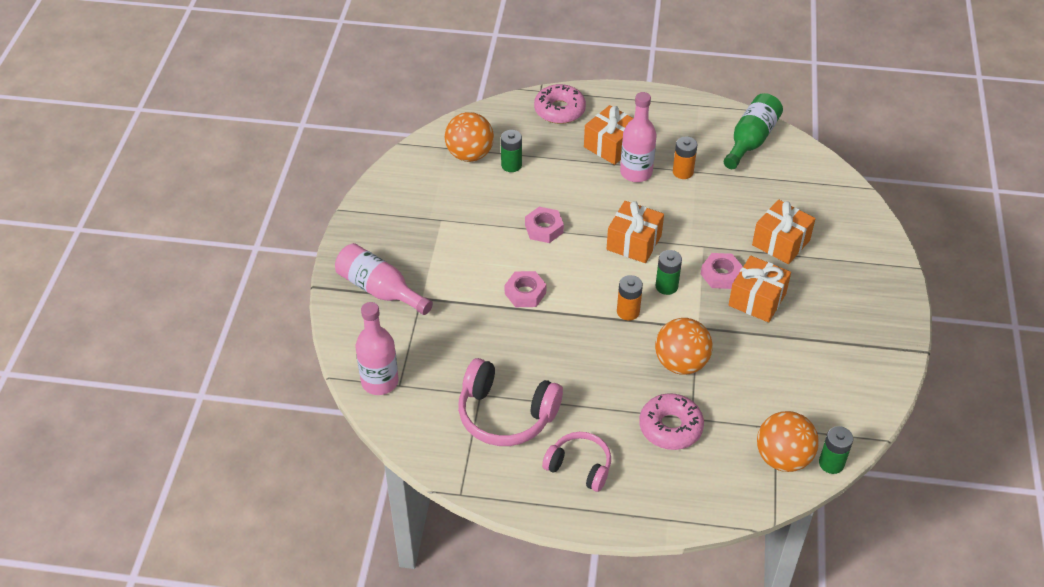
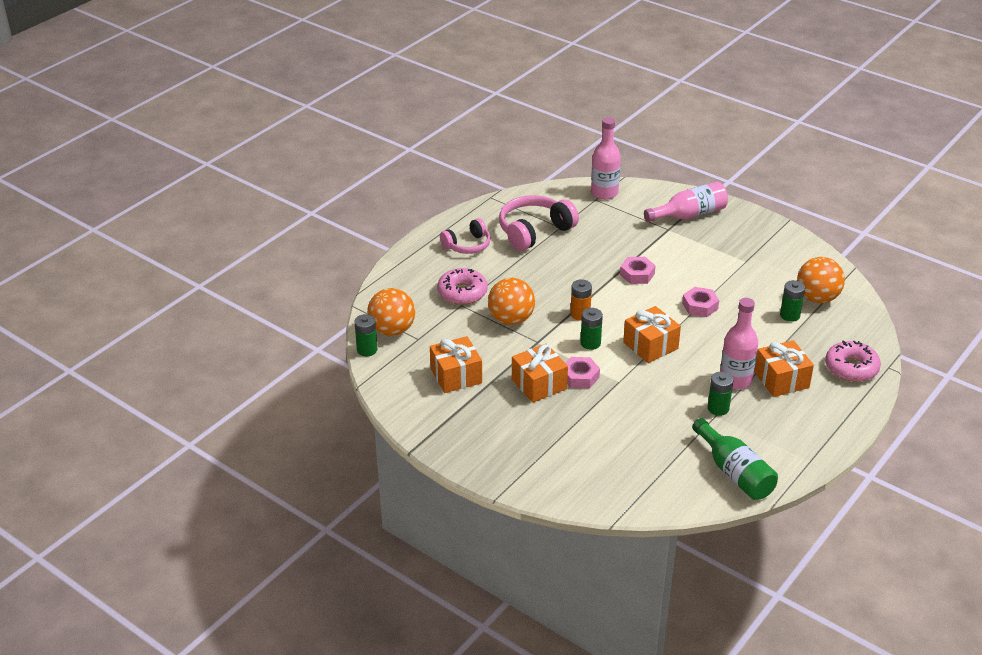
camera: 120 degrees right, 10 degrees down
orange battery [673,136,697,179] -> green battery [708,372,733,416]
orange gift [752,200,815,264] -> orange gift moved to [430,336,482,393]

